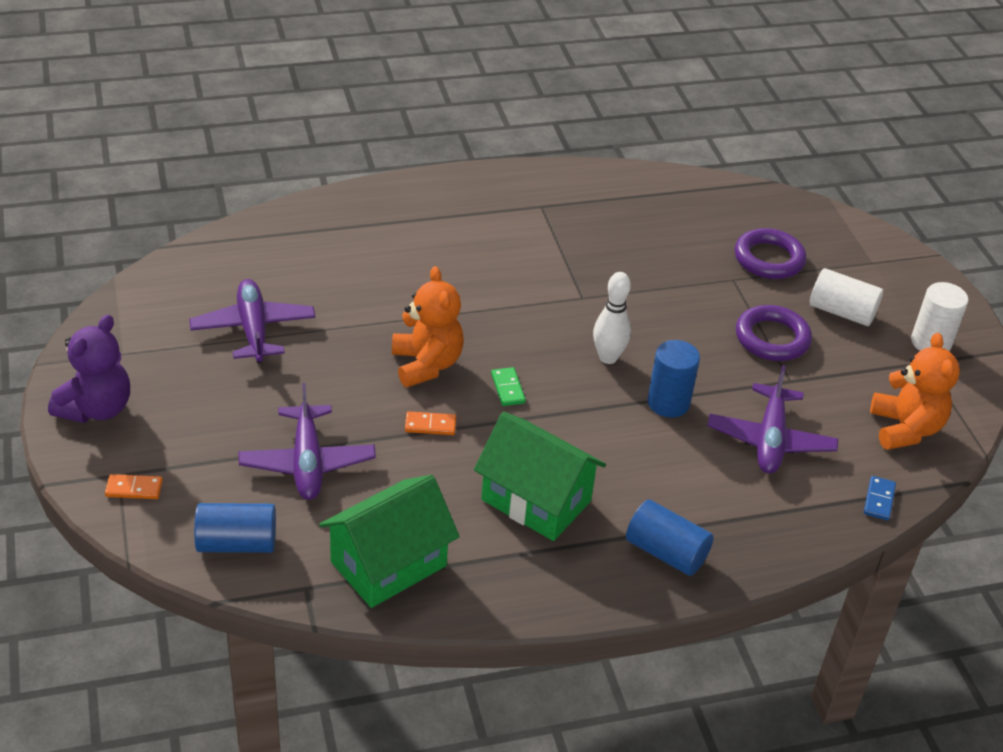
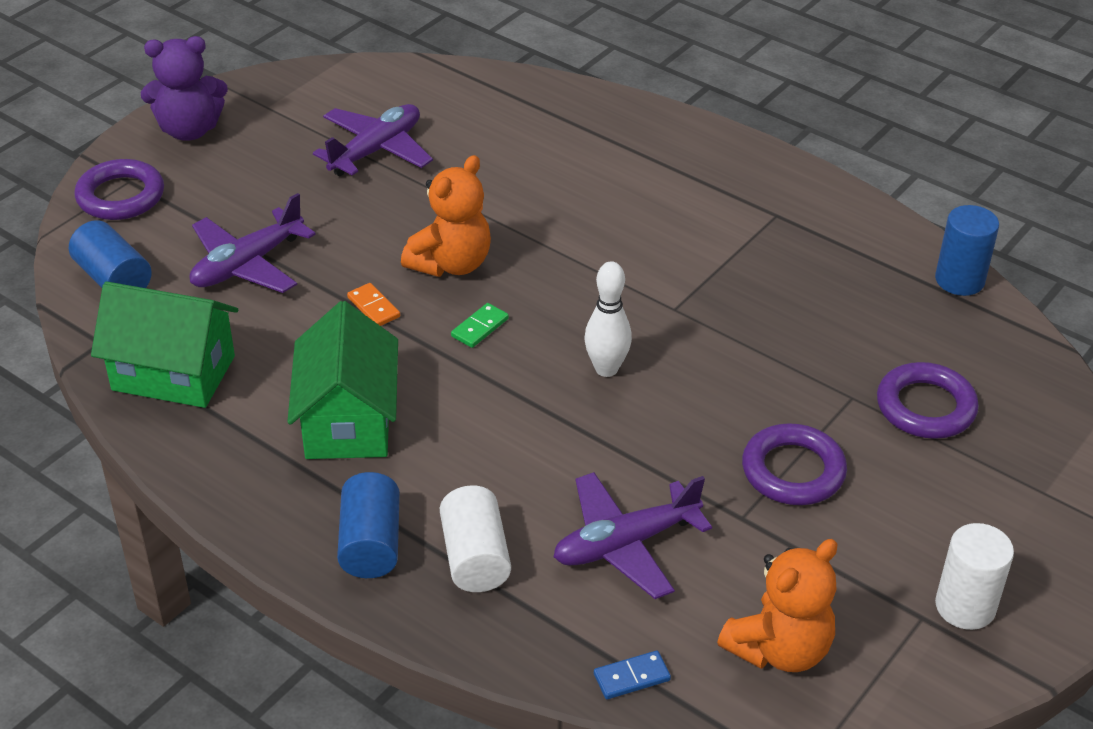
camera: 55 degrees right, 0 degrees up
orange domino [105,474,163,499] -> purple ring [74,159,164,220]
blue cylinder [647,340,700,418] -> blue cylinder moved to [935,205,999,296]
white cylinder [810,268,883,326] -> white cylinder moved to [440,485,511,592]

